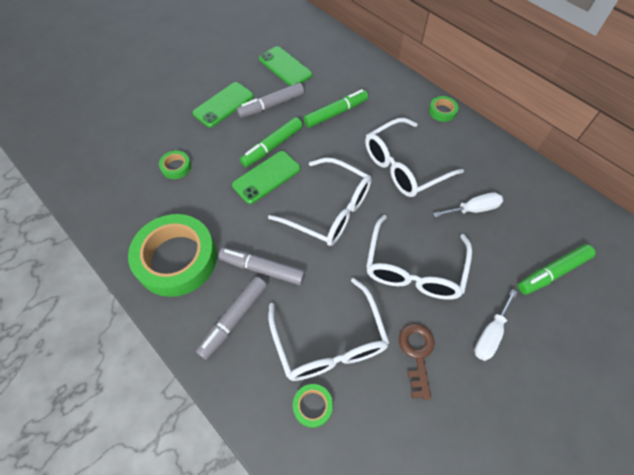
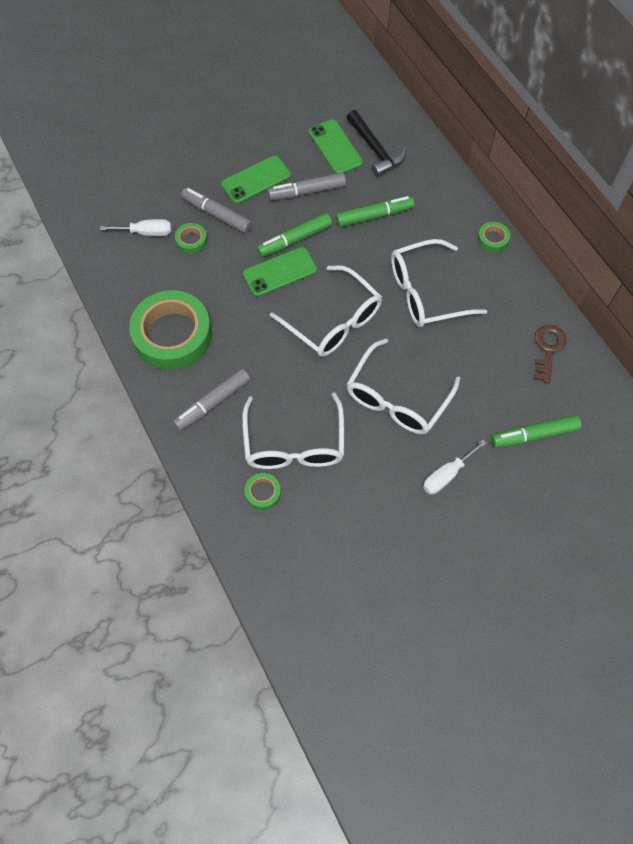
camera: 15 degrees right, 5 degrees up
grey marker [219,247,305,285] -> grey marker moved to [181,188,252,234]
brown key [399,323,435,400] -> brown key moved to [534,325,567,383]
white screwdriver [433,192,503,217] -> white screwdriver moved to [100,219,172,236]
none -> black hammer [346,110,406,177]

